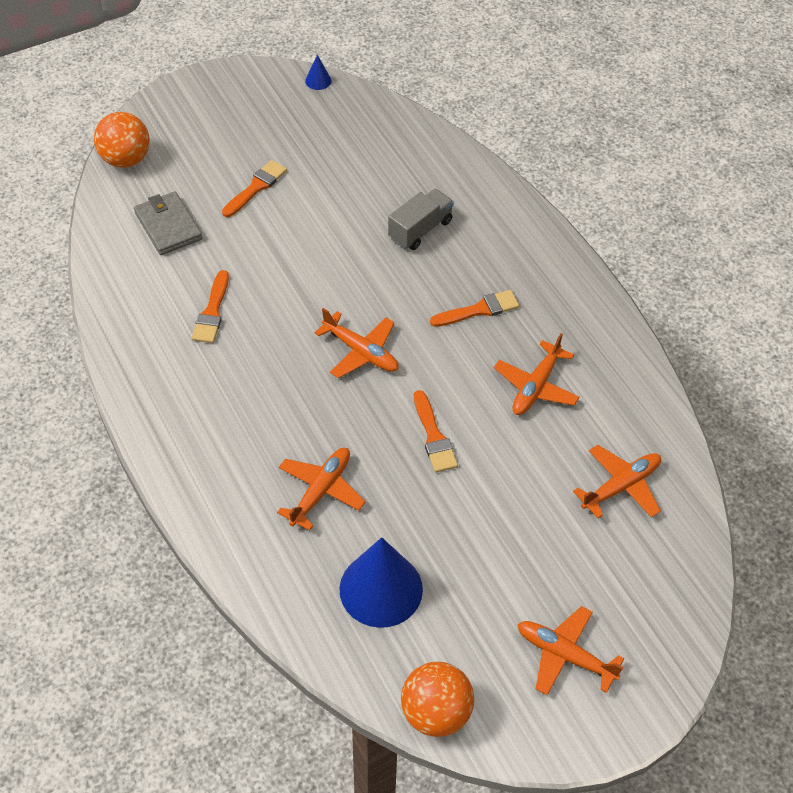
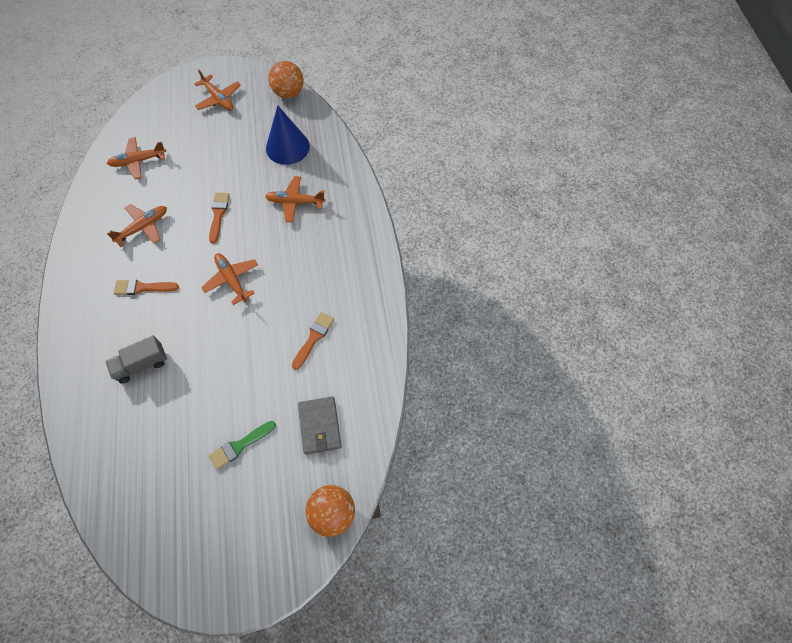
camera: 160 degrees left, 10 degrees up
orange brush [222,160,287,217] -> green brush [209,421,276,470]
orange plane [277,448,366,531] -> orange plane turned 45 degrees clockwise [265,176,325,222]
blue cone [305,55,332,90] -> none

